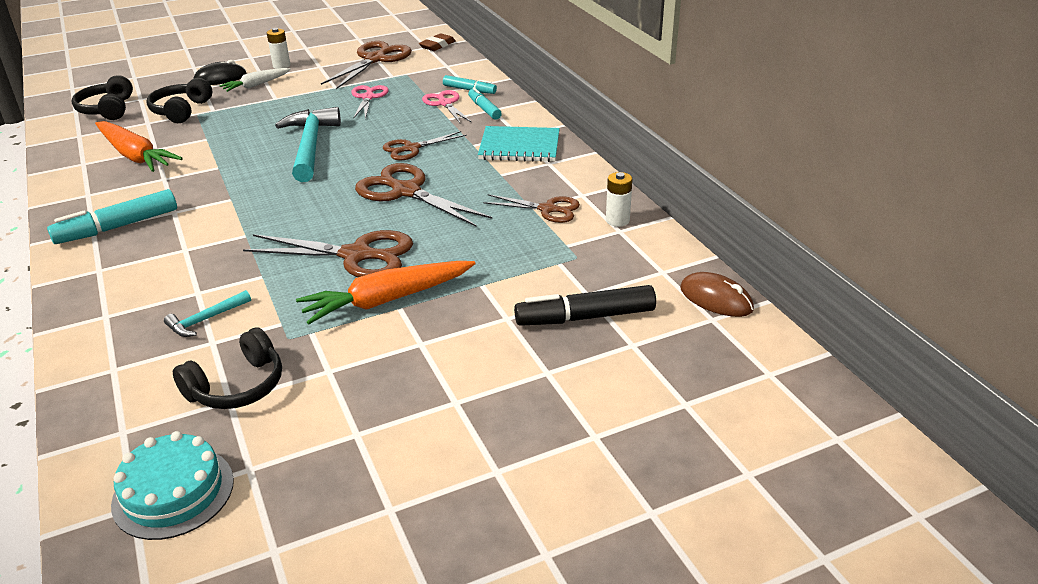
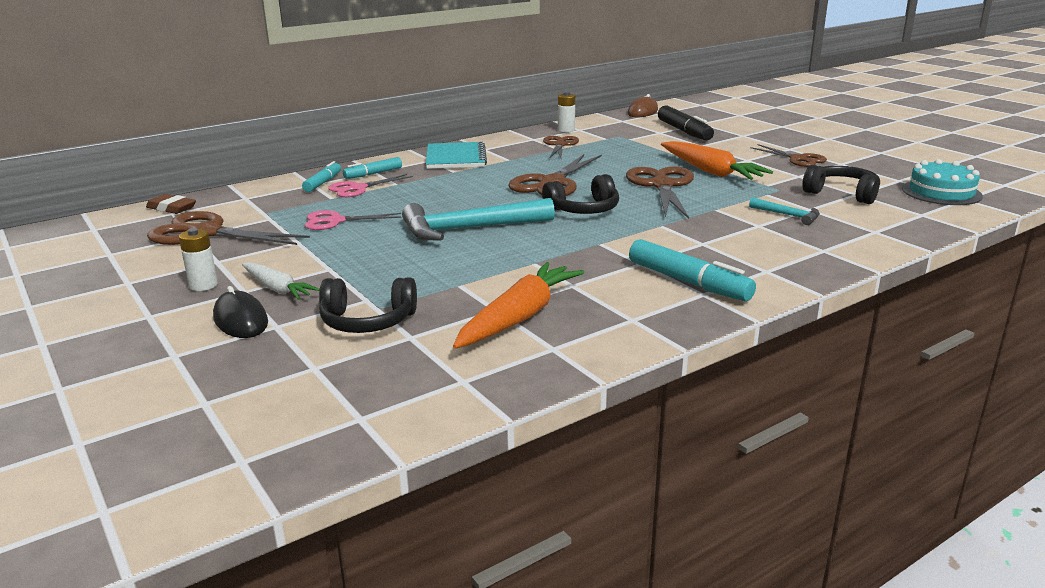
camera: 100 degrees left, 10 degrees down
black headphones [72,75,133,120] -> black headphones moved to [542,174,619,214]
brown scissors [383,131,467,160] -> brown scissors moved to [750,144,827,167]

